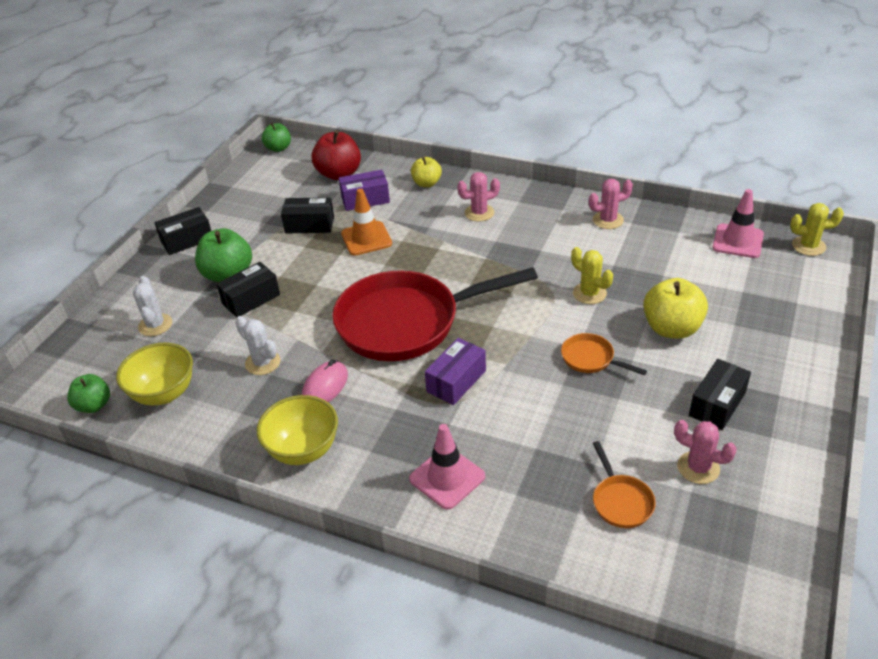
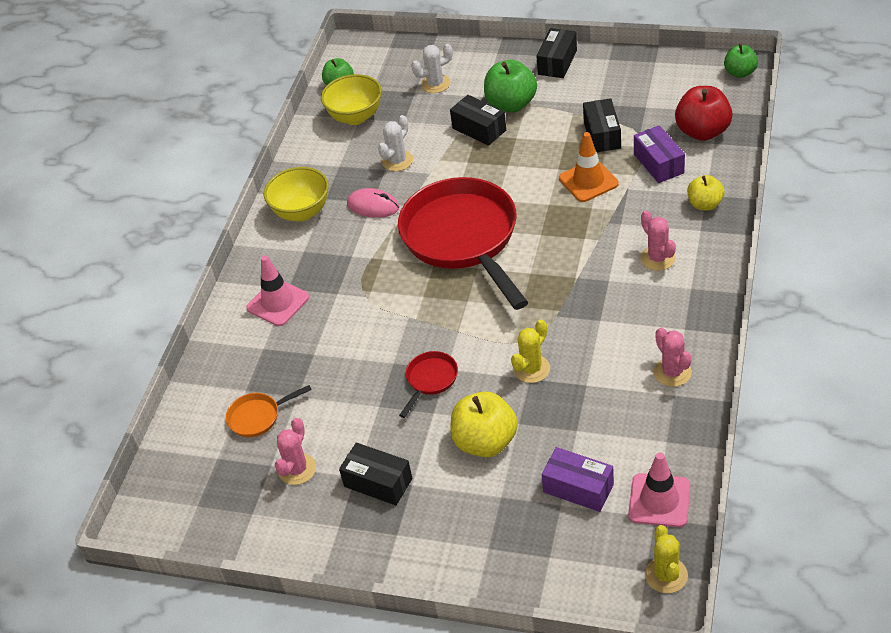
camera: 85 degrees right, 5 degrees up
black box [155,207,211,255] -> black box turned 60 degrees clockwise [536,28,577,78]
purple box [425,338,486,405] -> purple box moved to [542,447,614,512]
orange pan [561,333,647,375] -> red pan [399,351,458,418]

